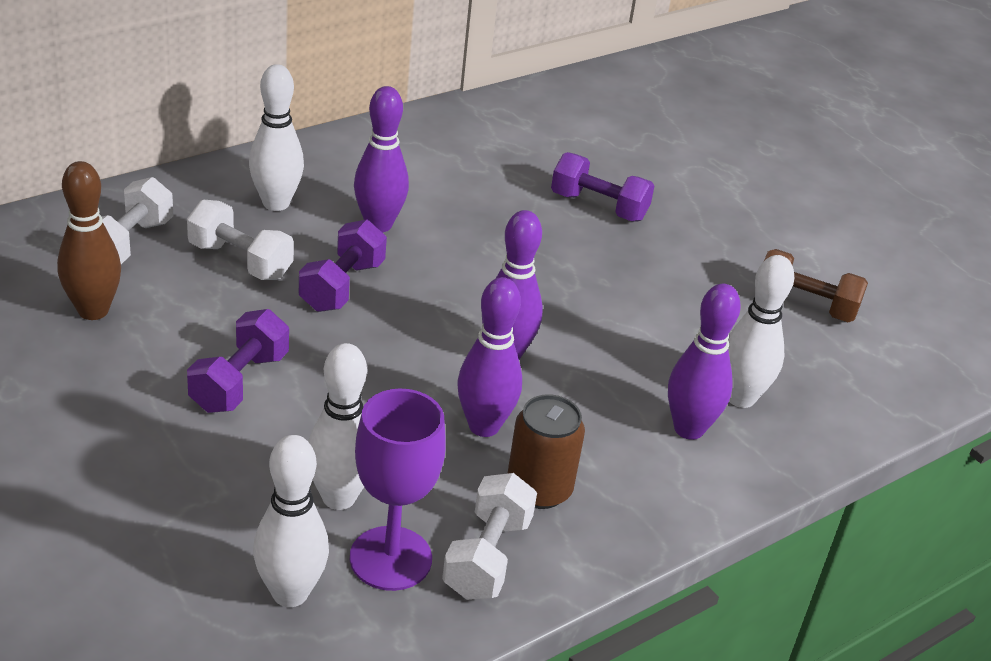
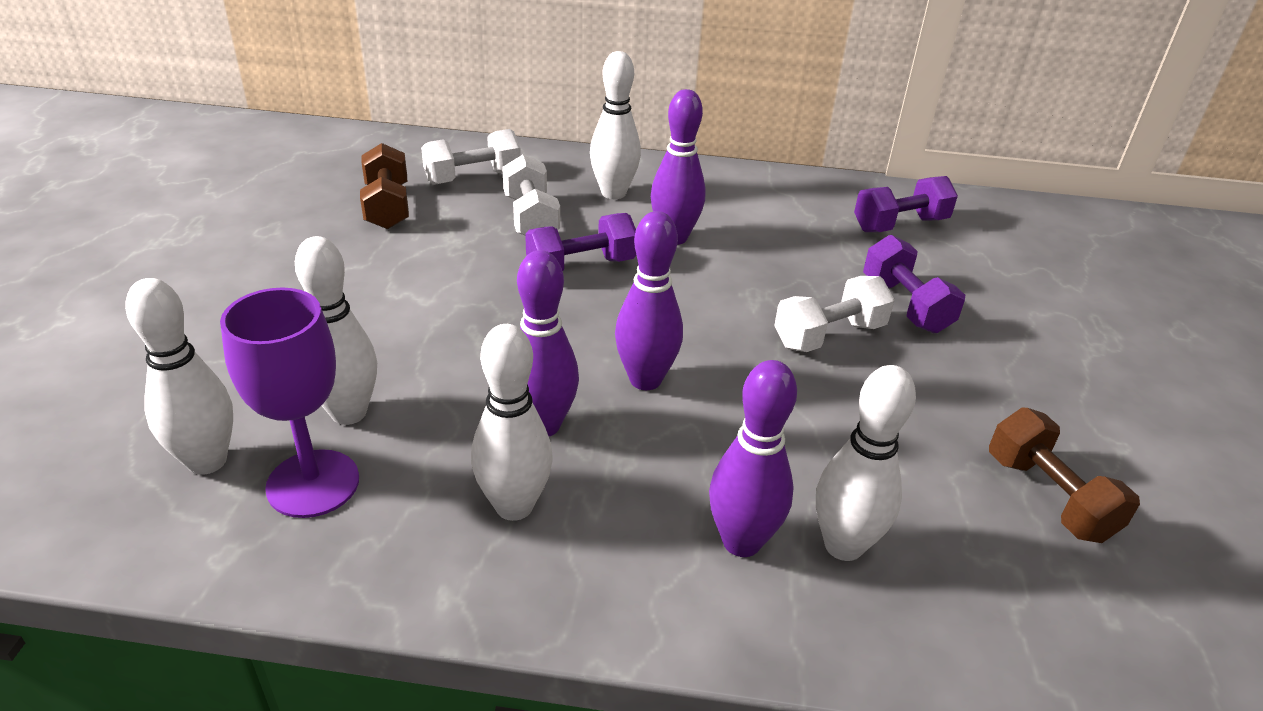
camera: 45 degrees right, 0 degrees up
brown bowling pin [57,161,121,320] -> brown dumbbell [360,143,409,229]
purple dumbbell [187,309,289,413] -> purple dumbbell moved to [854,176,958,232]
white dumbbell [442,473,537,600] -> white dumbbell moved to [774,276,895,352]
brown can [507,394,585,509] -> white bowling pin [471,324,553,521]

